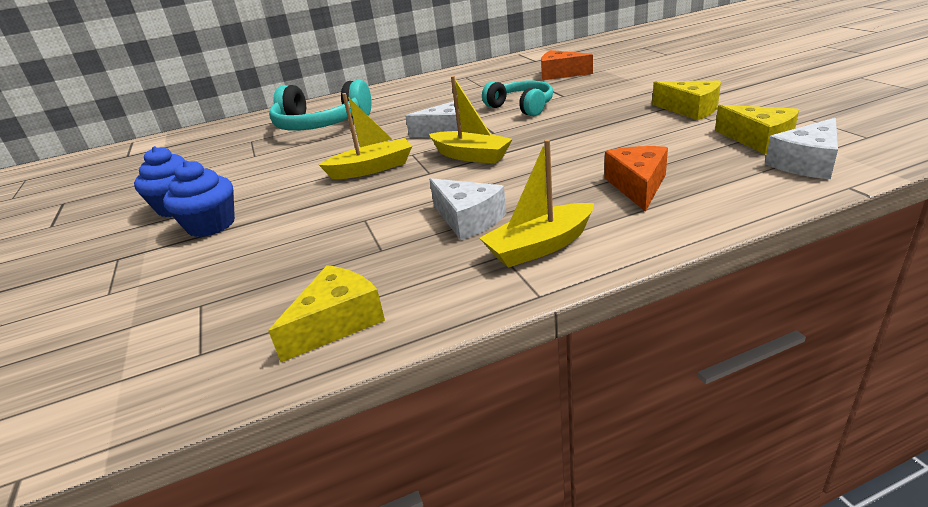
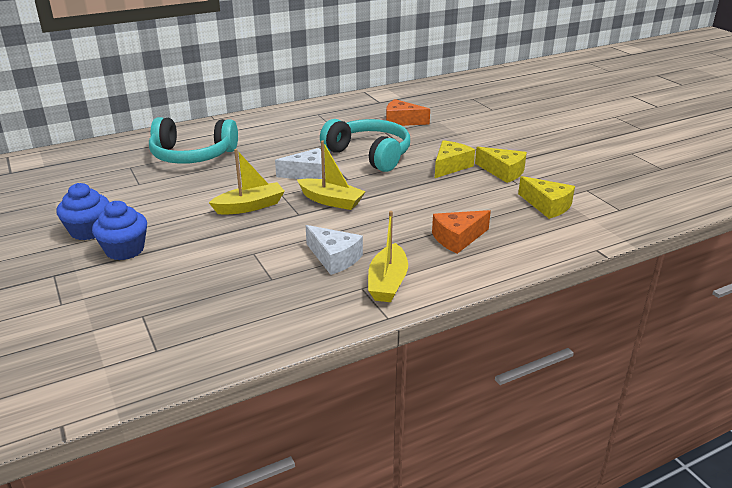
camera: 10 degrees left, 0 degrees up
yellow cheese [268,265,385,362] -> yellow cheese moved to [435,140,475,178]
yellow boat [480,139,594,268] -> yellow boat turned 45 degrees counterclockwise [368,211,408,302]
turquoise headphones [482,81,553,116] -> turquoise headphones [320,119,410,172], size x1.51
orange cheese [605,146,668,212] -> orange cheese turned 120 degrees counterclockwise [432,210,491,254]
white cheese [765,118,838,179] -> none

